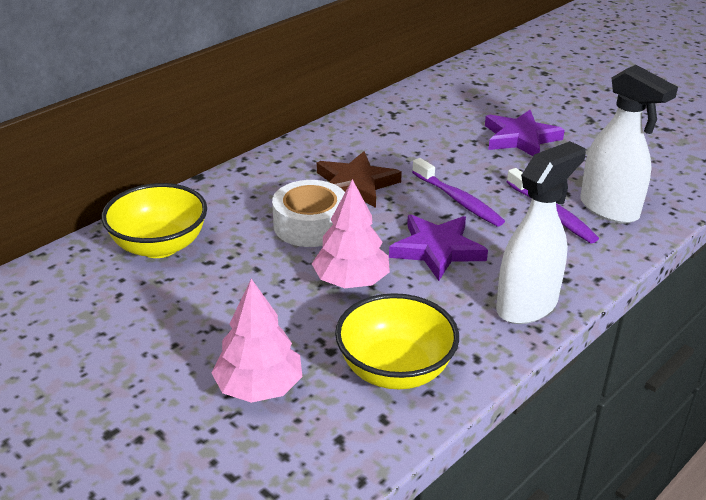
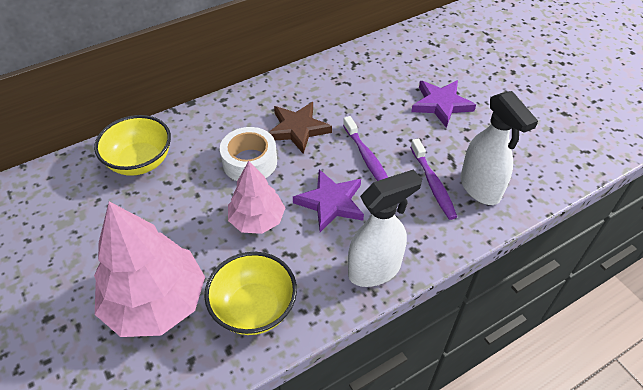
camera: 15 degrees right, 15 degrees up
pink tree [211,279,302,403] -> pink tree [94,201,205,337], size x1.67

